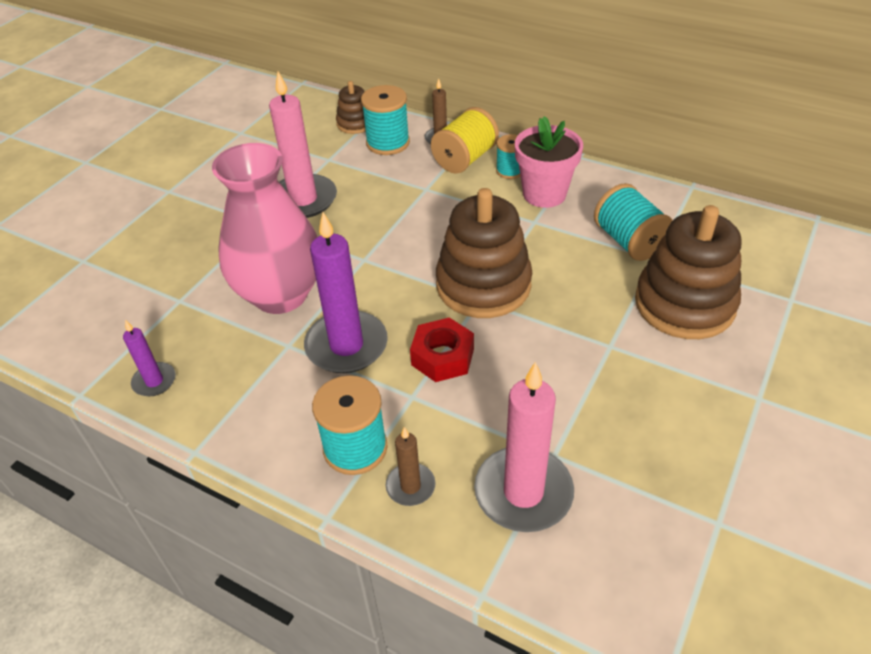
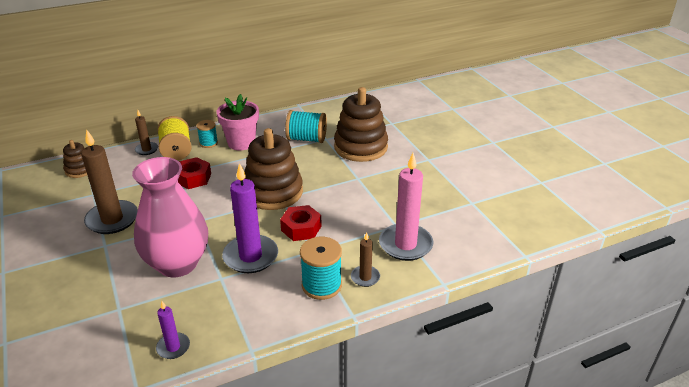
camera: 55 degrees left, 10 degrees down
pink candle [269,72,337,218] -> brown candle [81,129,138,234]
turquoise spool [361,85,410,155] -> none
none -> red nut [178,157,211,189]

